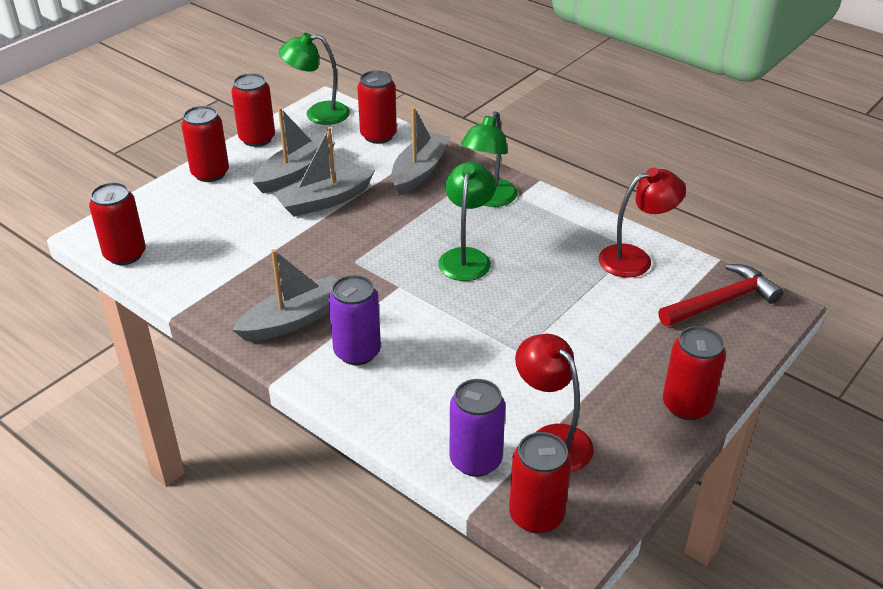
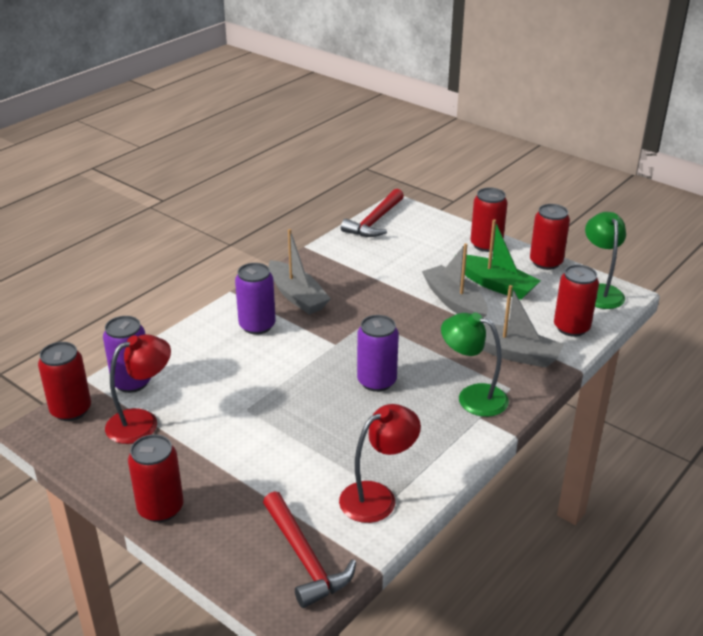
camera: 90 degrees right, 5 degrees down
red can [89,182,146,265] -> red hammer [341,189,404,237]
grey boat [253,107,335,193] -> green boat [465,219,540,300]
green lamp [438,162,496,281] -> purple can [357,315,399,392]
red lamp [598,168,686,278] -> red lamp turned 105 degrees counterclockwise [339,404,421,523]

